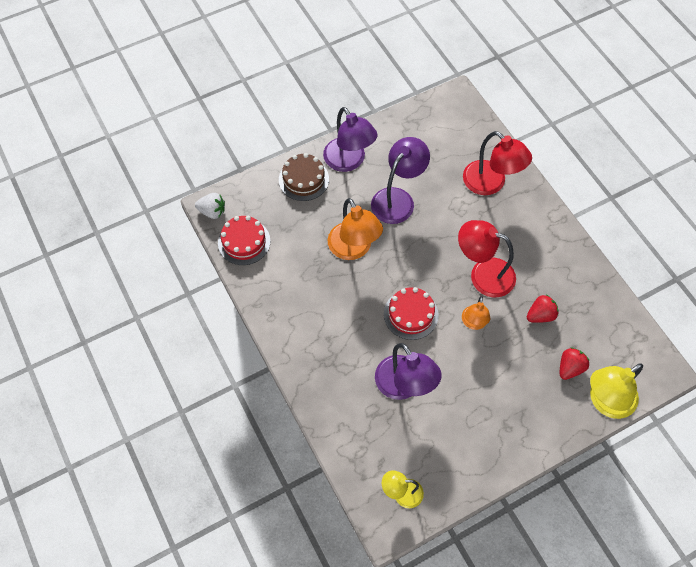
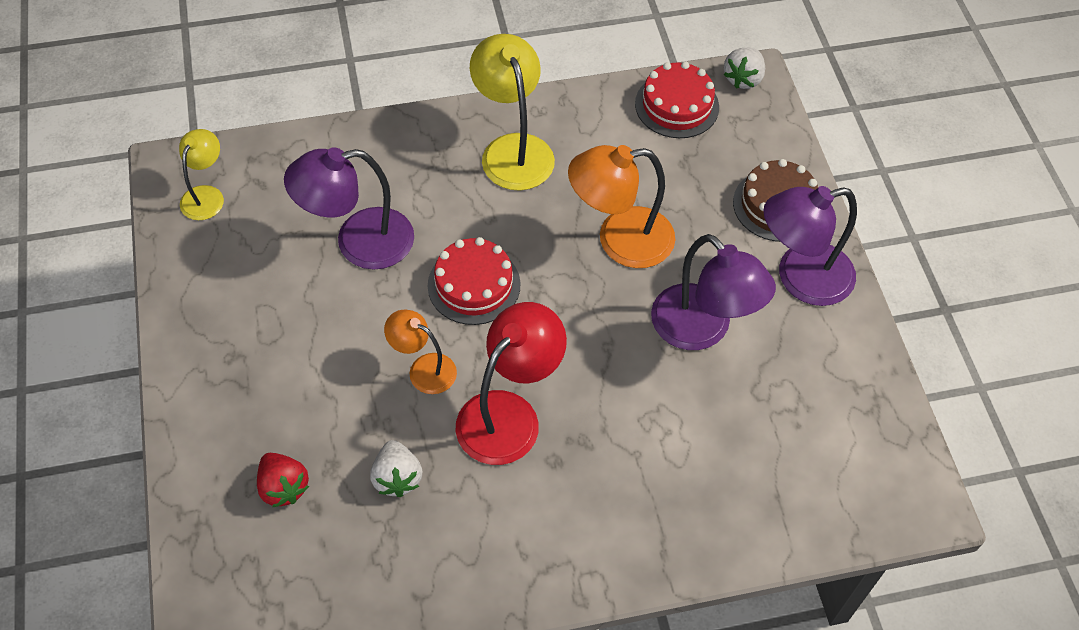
camera: 105 degrees right, 5 degrees down
red lamp [463,131,532,195] -> none
red strawberry [527,295,558,323] -> white strawberry [370,440,423,497]
yellow lamp [590,363,643,419] -> yellow lamp moved to [470,34,555,191]

